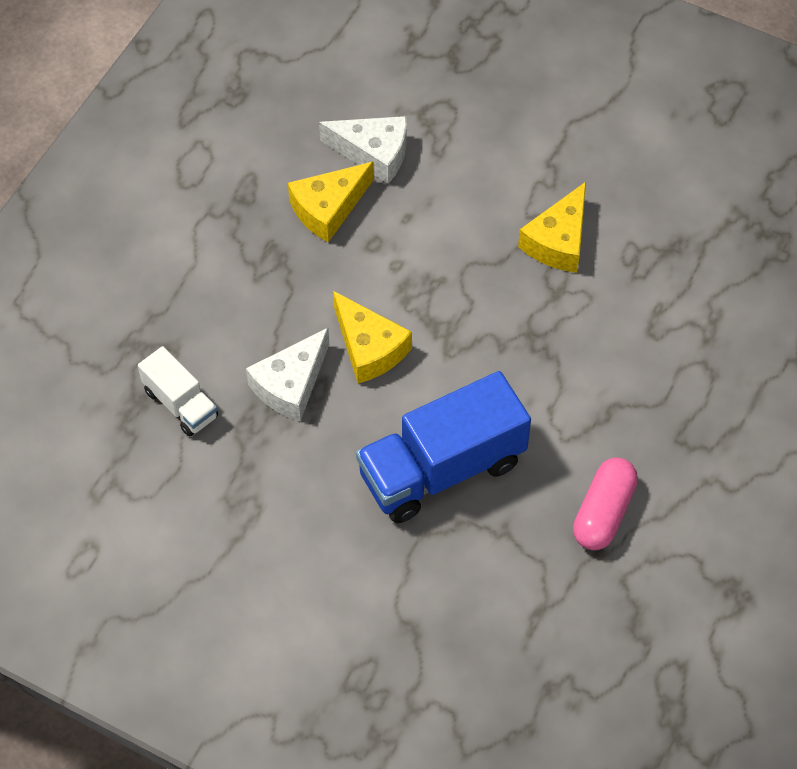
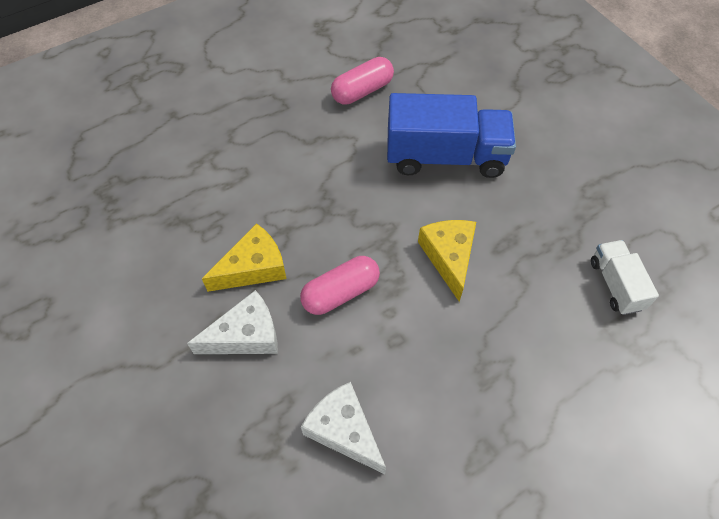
camera: 150 degrees left, 0 degrees up
white cheese [246,328,329,422] -> white cheese moved to [187,290,278,354]
yellow cheese [288,162,374,242] -> none
none -> pink capsule [300,256,380,315]

